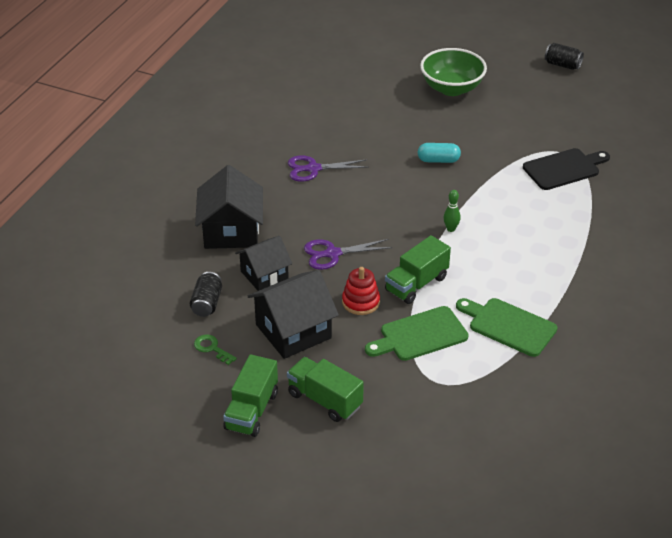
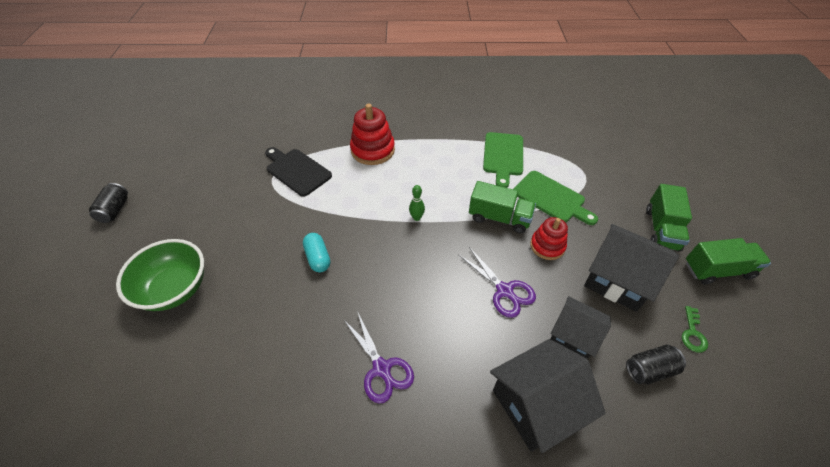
camera: 115 degrees left, 10 degrees up
none -> red stacking toy [350,104,395,165]

